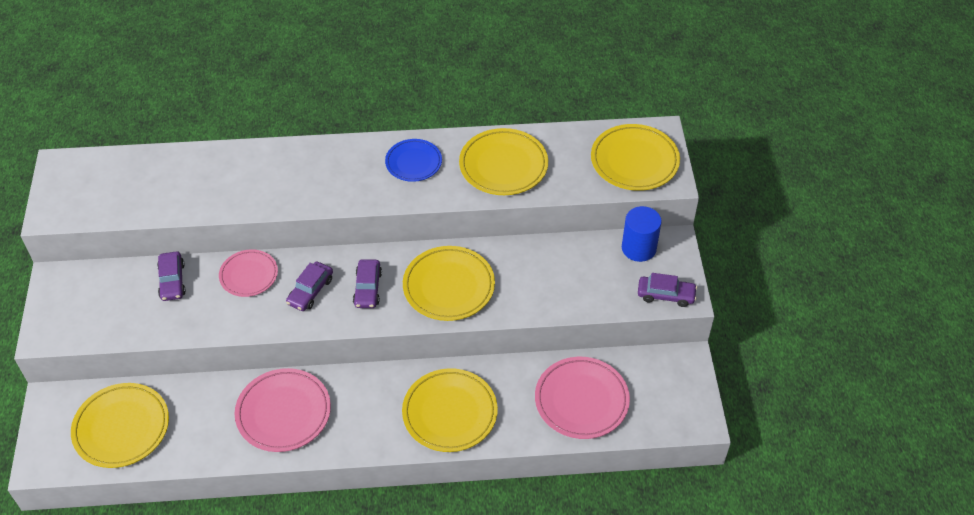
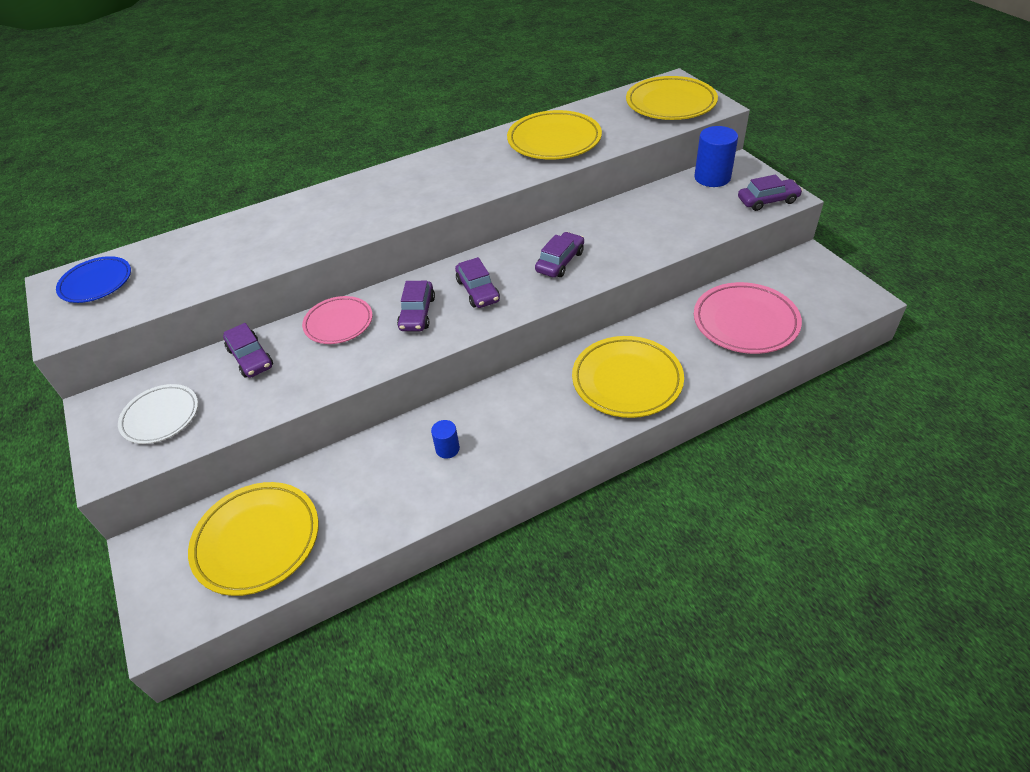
camera: 20 degrees left, 5 degrees down
pink plate [235,368,331,452] -> blue cylinder [431,420,460,459]
blue plate [385,139,442,182] -> blue plate moved to [56,256,131,303]
yellow plate [403,246,495,321] -> purple car [535,232,584,277]
none -> white plate [118,384,198,444]

